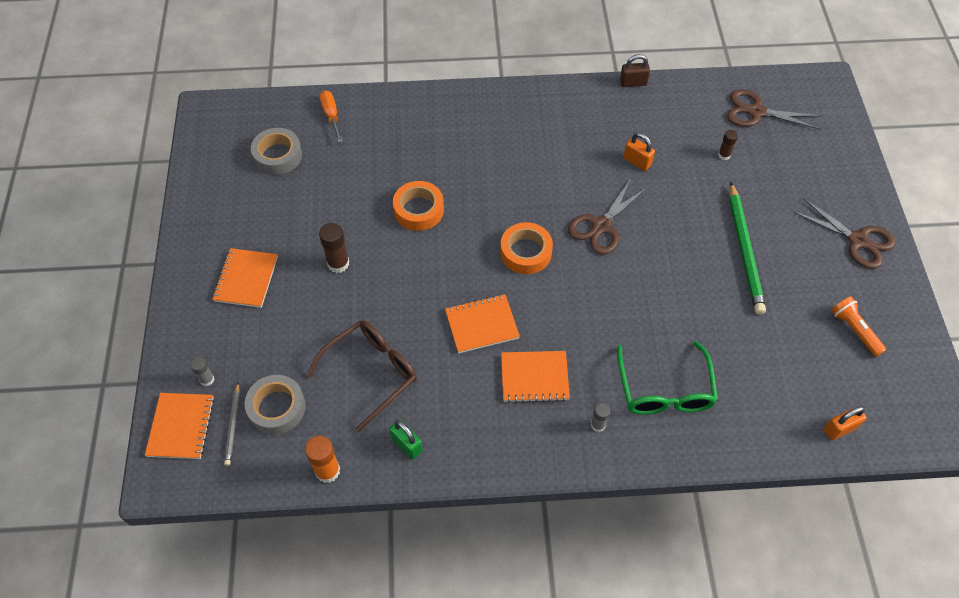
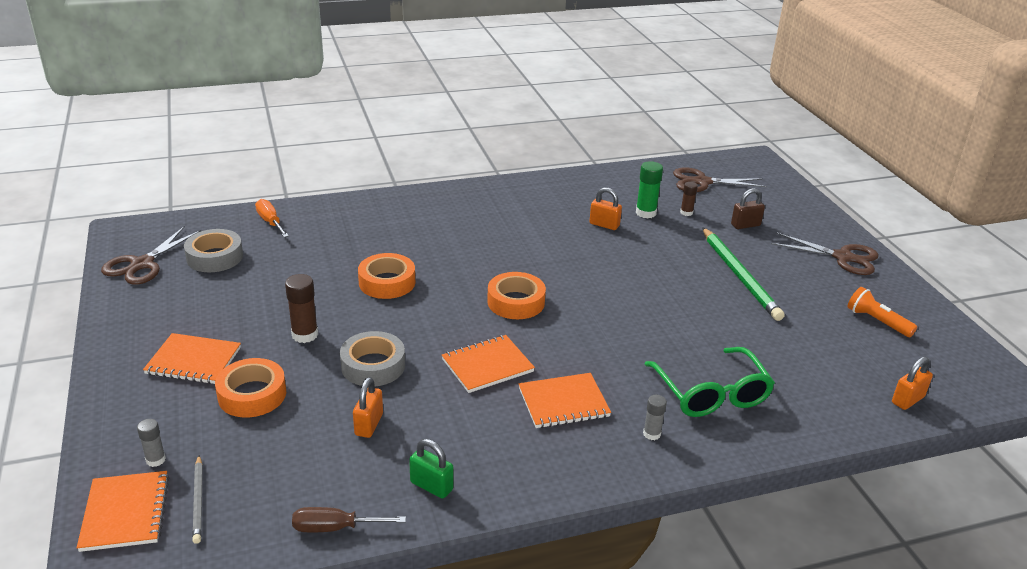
camera: 15 degrees left, 25 degrees down
orange notebook [212,248,278,308] -> orange notebook turned 75 degrees counterclockwise [143,333,241,384]
grey tape [245,375,306,435] -> grey tape moved to [340,331,405,386]
orange glue stick [305,436,340,483] -> brown screwdriver [292,507,406,532]
brown glasses [306,320,417,432] -> orange padlock [353,377,383,438]
brown scissors [568,180,648,254] -> brown scissors moved to [101,226,201,285]
brown padlock [620,54,650,87] -> brown padlock moved to [731,188,765,229]
none -> orange tape [215,358,286,418]
none -> green glue stick [636,161,663,218]

